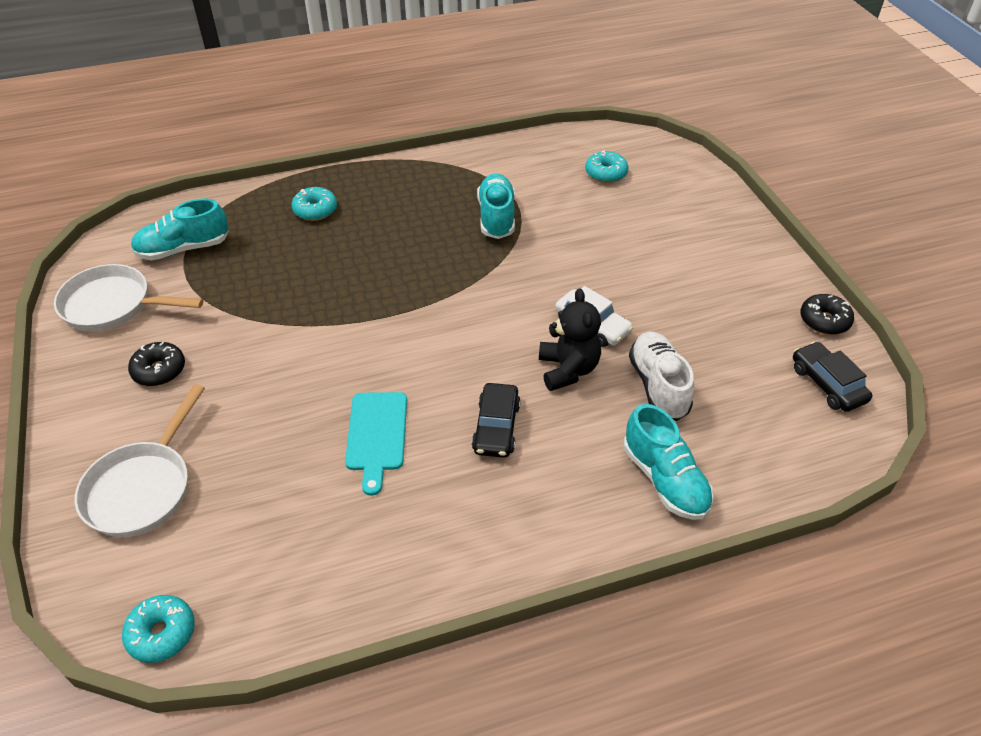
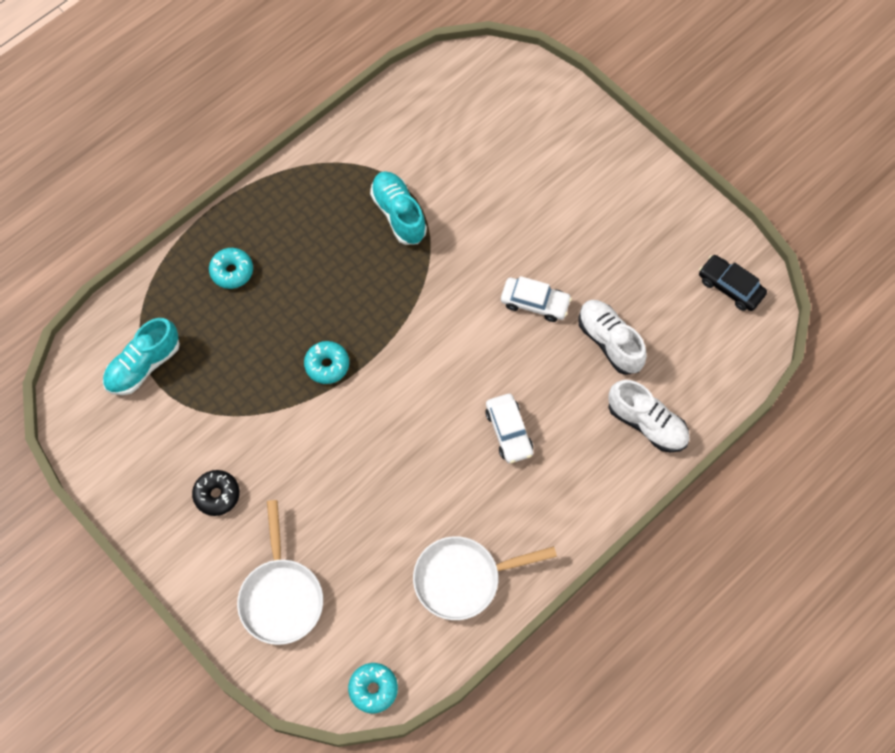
camera: 25 degrees left, 20 degrees up
white pan [54,264,204,331] -> white pan moved to [413,536,557,620]
turquoise cutting board [345,392,407,496] -> none
black car [472,383,521,458] -> white car [485,394,533,463]
black teddy bear [539,288,601,391] -> none
turquoise donut [585,150,629,183] -> turquoise donut moved to [304,341,349,384]
turquoise shoe [624,404,714,520] -> white shoe [608,380,690,452]
black donut [800,294,854,335] -> none

